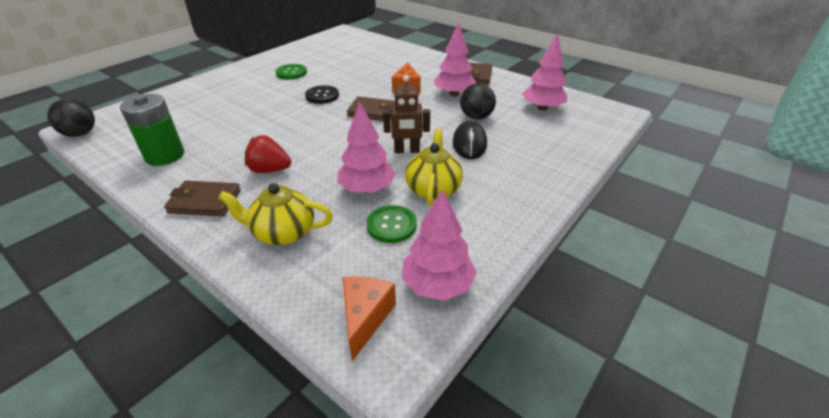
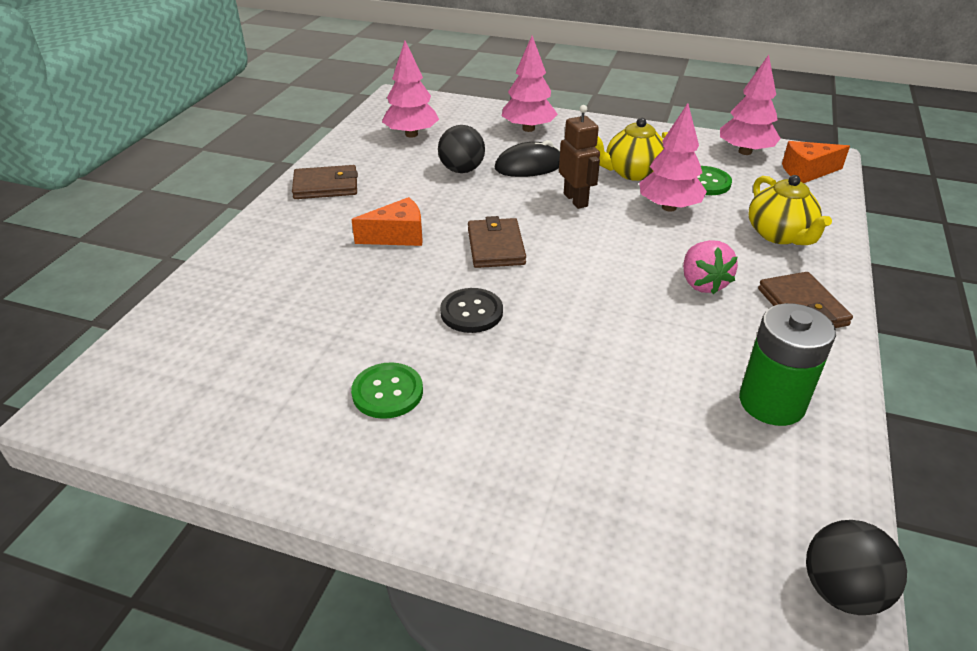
camera: 110 degrees left, 0 degrees up
red strawberry [245,135,291,173] -> pink strawberry [683,240,738,294]
pink tree [434,22,476,97] -> pink tree moved to [502,36,558,132]

